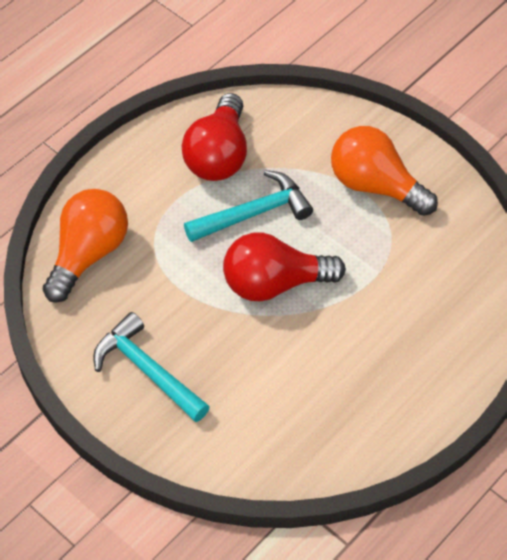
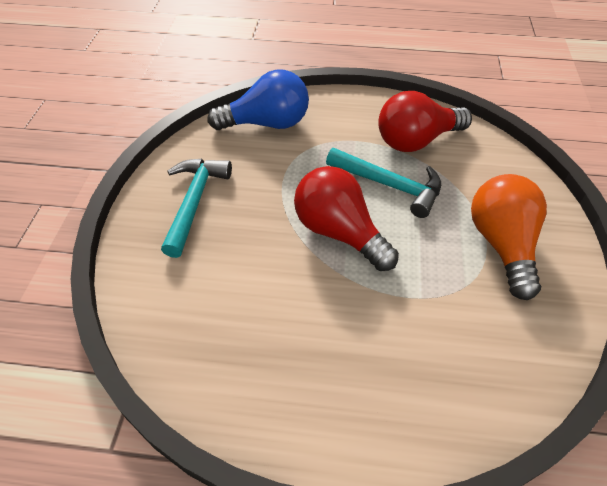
camera: 55 degrees right, 5 degrees down
orange light bulb [43,189,128,303] -> blue light bulb [208,69,309,130]

